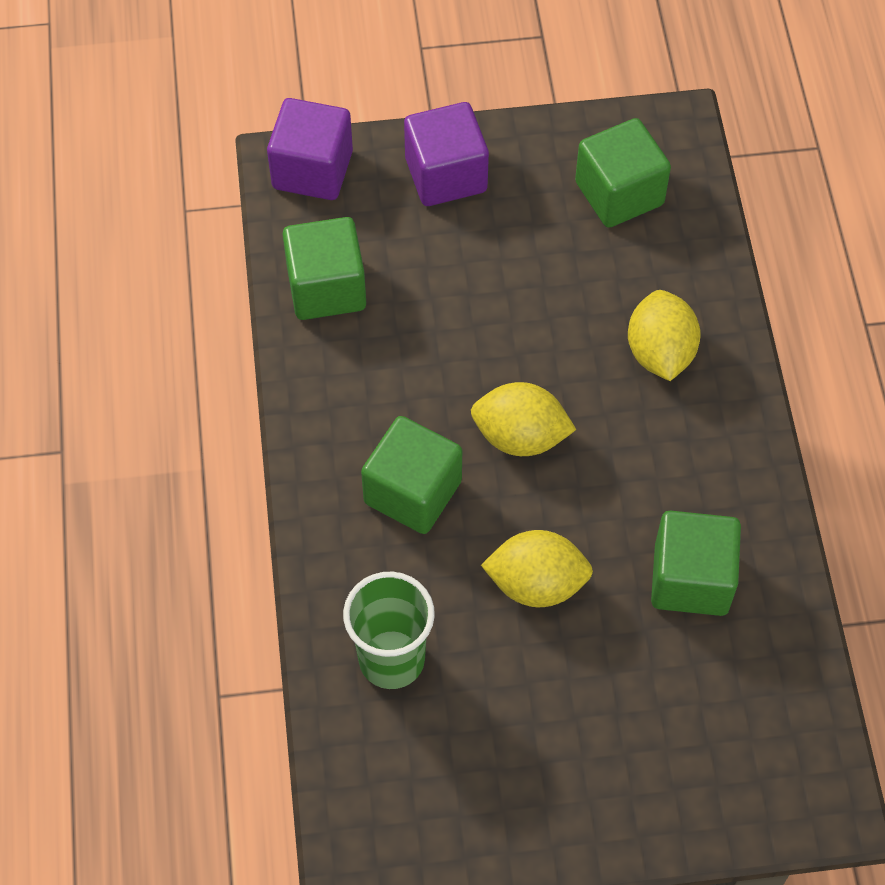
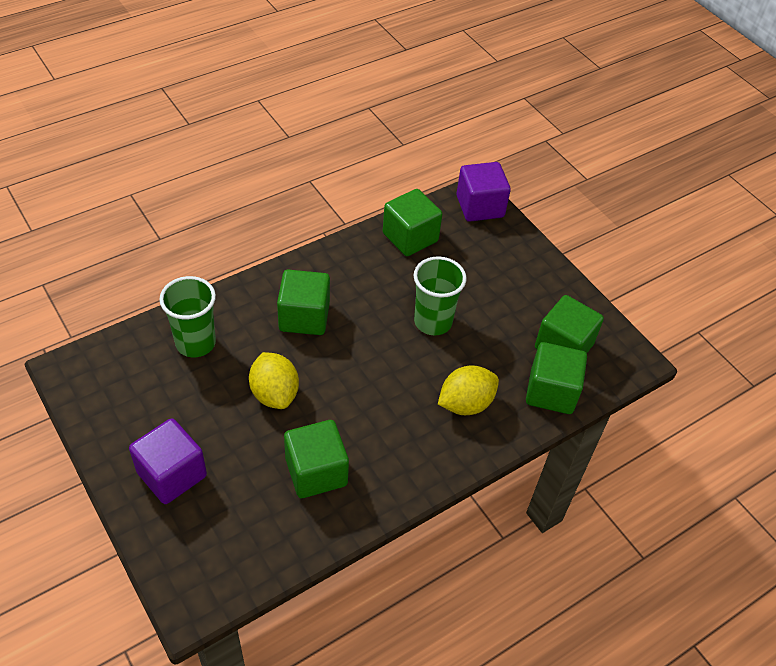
camera: 60 degrees right, 10 degrees down
purple cube [404,102,489,206] -> purple cube moved to [129,418,207,504]
yellow lemon [471,382,576,456] -> none
none -> green cup [414,256,467,335]
none -> green cube [526,342,587,414]

